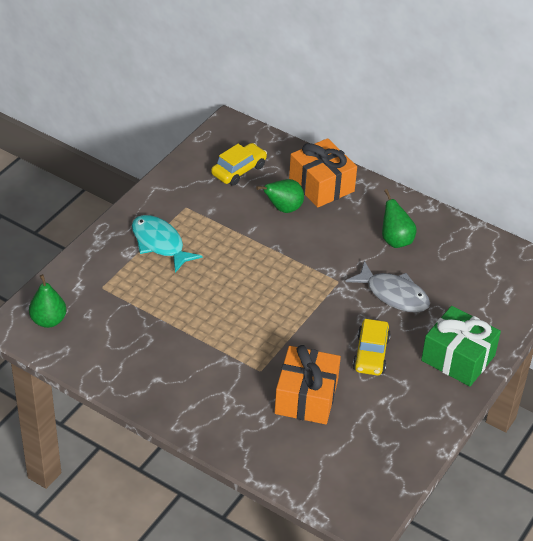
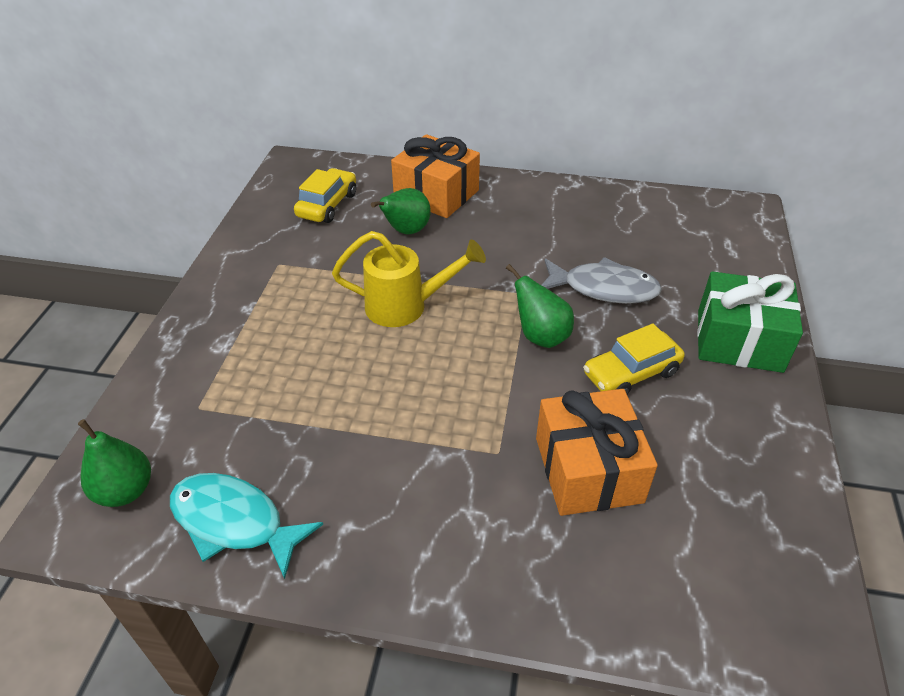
camera: 20 degrees left, 0 degrees up
turquoise fish [132,215,202,273] -> turquoise fish moved to [170,473,323,579]
yellow car [353,319,391,375] -> yellow car turned 75 degrees clockwise [583,324,685,394]
green pear [382,189,417,248] -> green pear moved to [506,264,574,348]
none -> yellow watering can [332,231,486,327]

